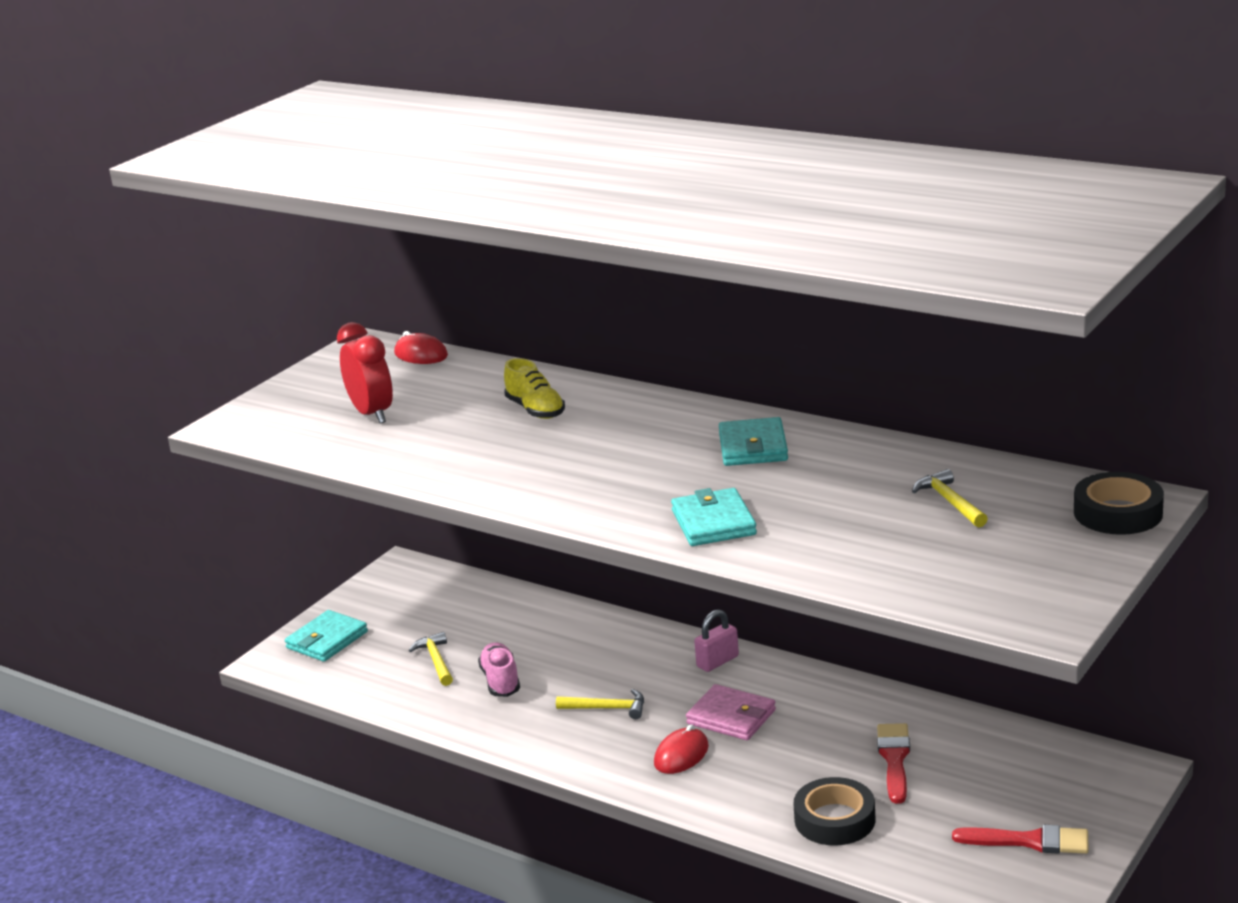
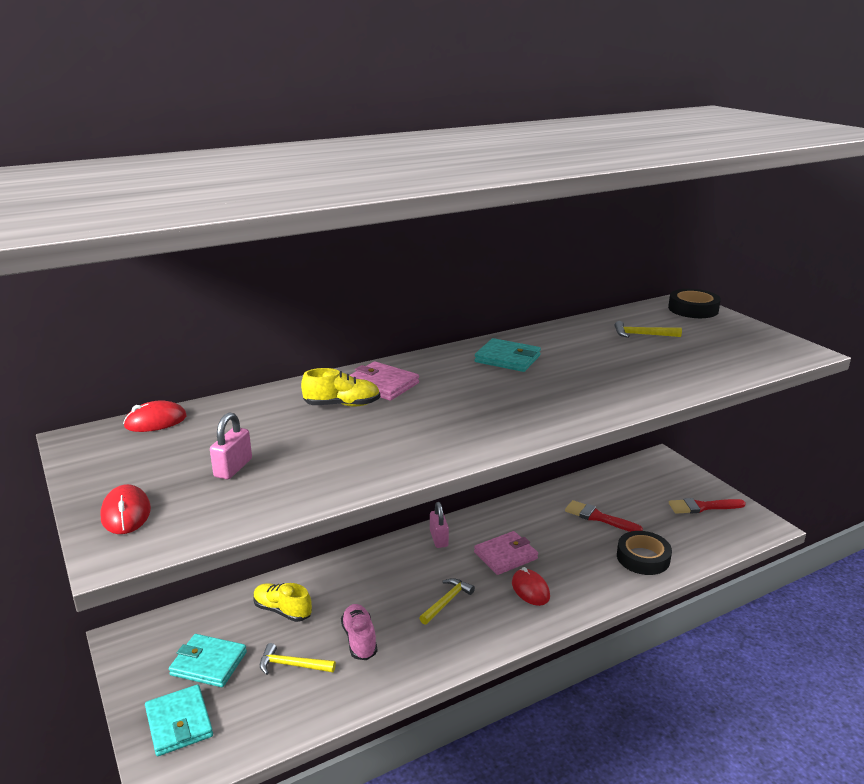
camera: 65 degrees left, 0 degrees up
red clock [337,322,393,424] -> pink padlock [210,412,252,479]
pink shoe [478,642,520,697] -> pink shoe turned 60 degrees clockwise [341,604,377,660]
turquoise wallet [671,488,757,546] -> turquoise wallet moved to [169,634,247,687]
red brush [952,825,1089,854] -> red brush turned 135 degrees counterclockwise [669,498,746,514]
none -> red mouse [100,484,151,534]
none -> yellow shoe [253,583,312,622]
none -> pink wallet [350,361,419,401]

